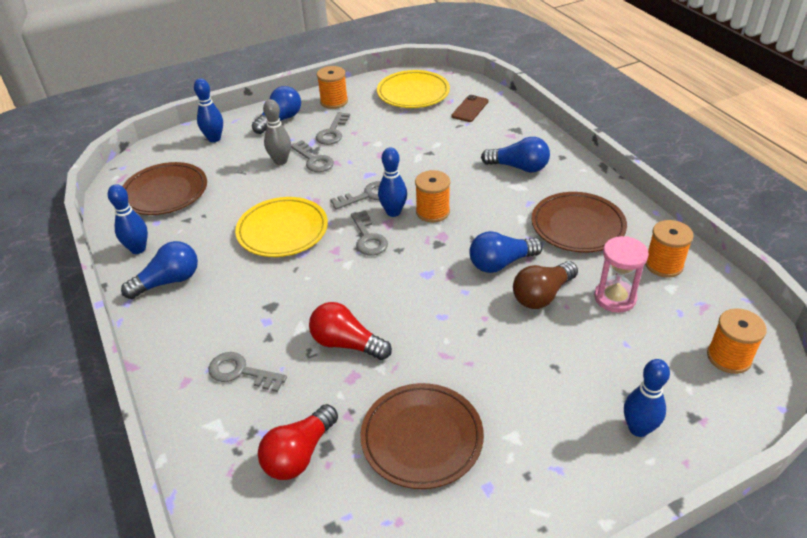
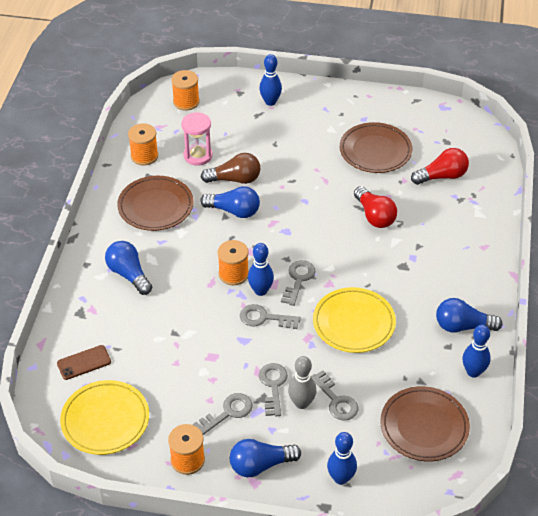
camera: 145 degrees left, 5 degrees up
grey key [208,352,287,392] -> grey key moved to [311,370,358,421]

